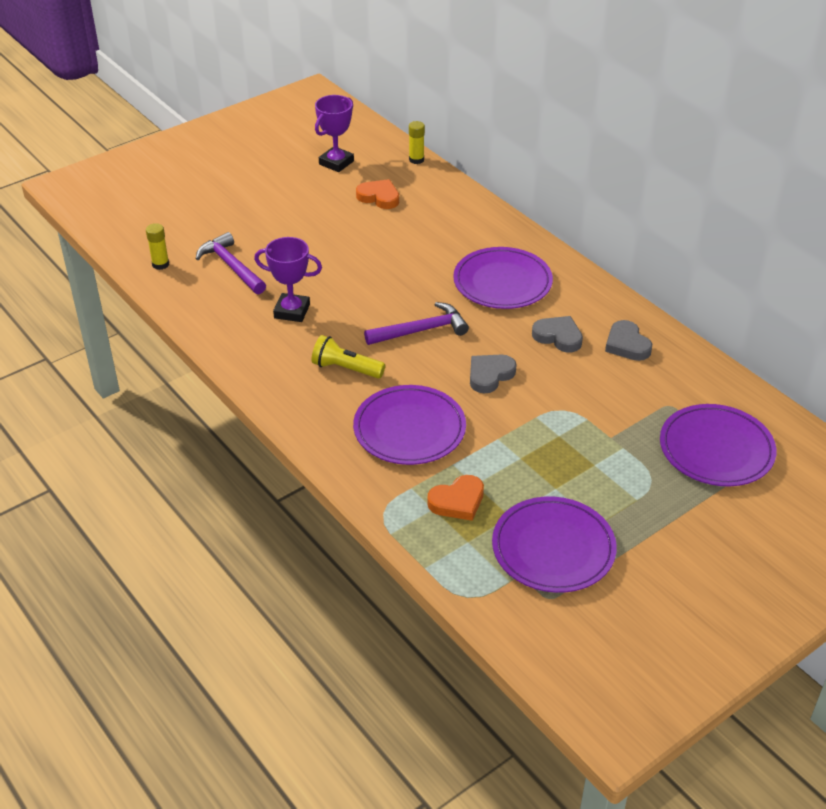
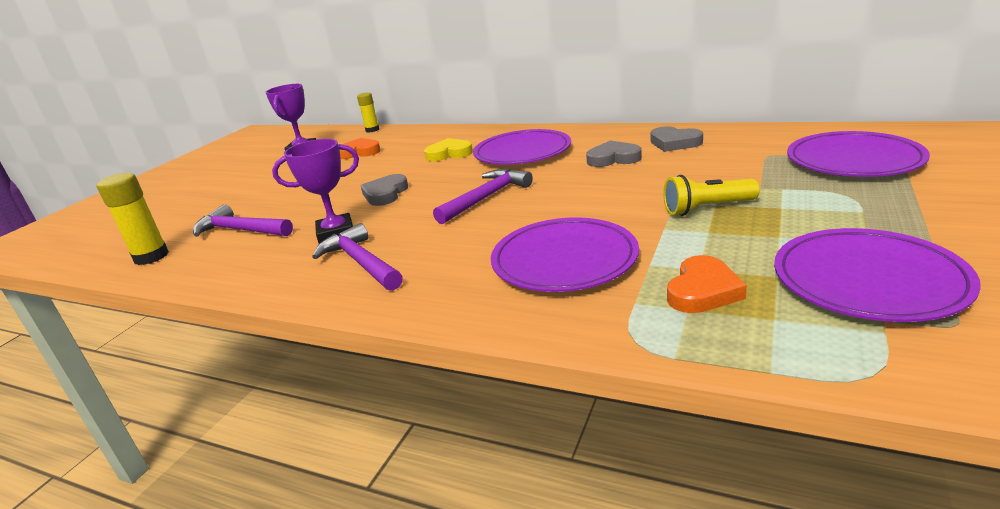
camera: 25 degrees left, 15 degrees down
yellow glue stick [146,223,169,270] -> yellow glue stick [97,173,169,265], size x1.56
yellow flashlight [312,335,385,378] -> yellow flashlight moved to [663,175,760,216]
grey heart [470,355,517,394] -> grey heart moved to [360,174,408,206]
none -> purple hammer [312,223,403,291]
none -> yellow heart [424,138,473,161]

